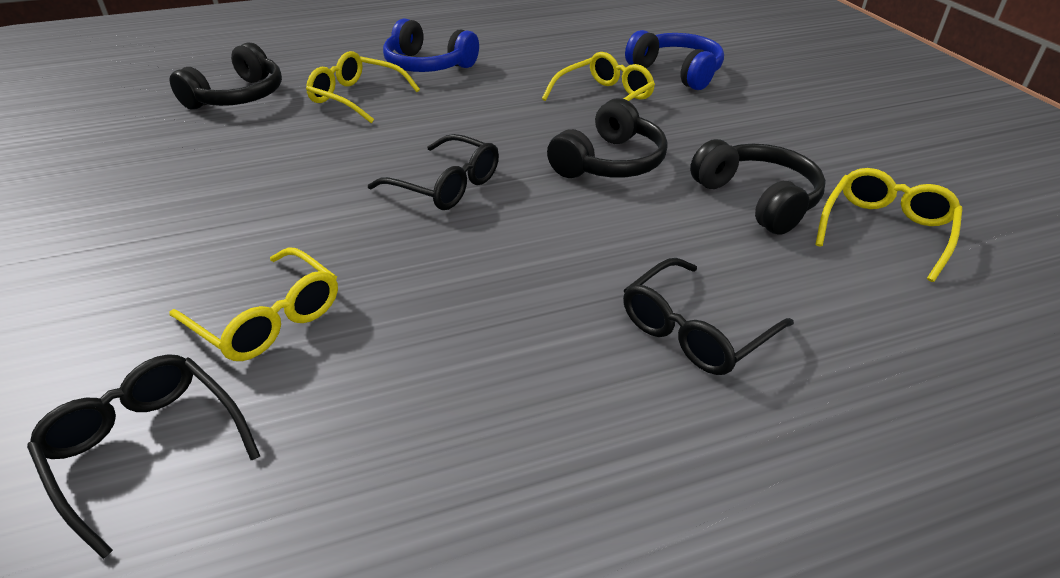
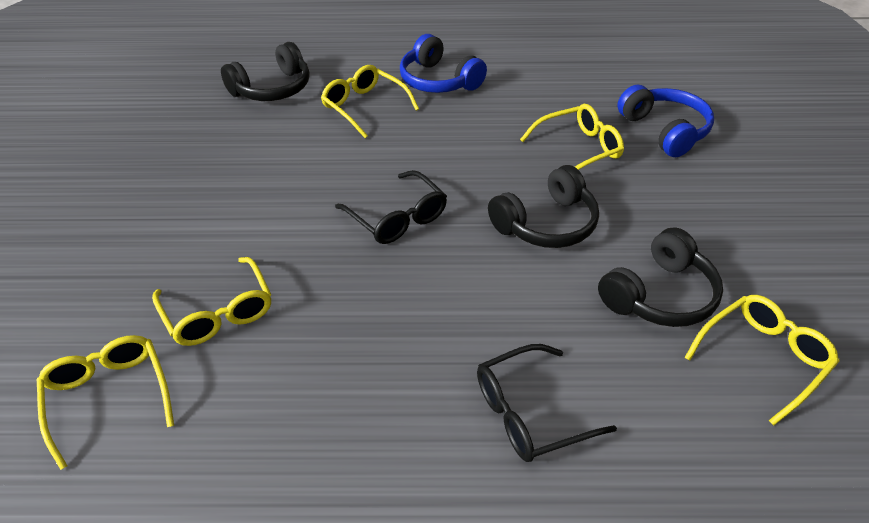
camera: 20 degrees right, 5 degrees up
black glasses [27,354,260,559] -> yellow glasses [37,335,174,470]
black headphones [690,139,826,235] -> black headphones turned 60 degrees clockwise [598,227,723,327]

